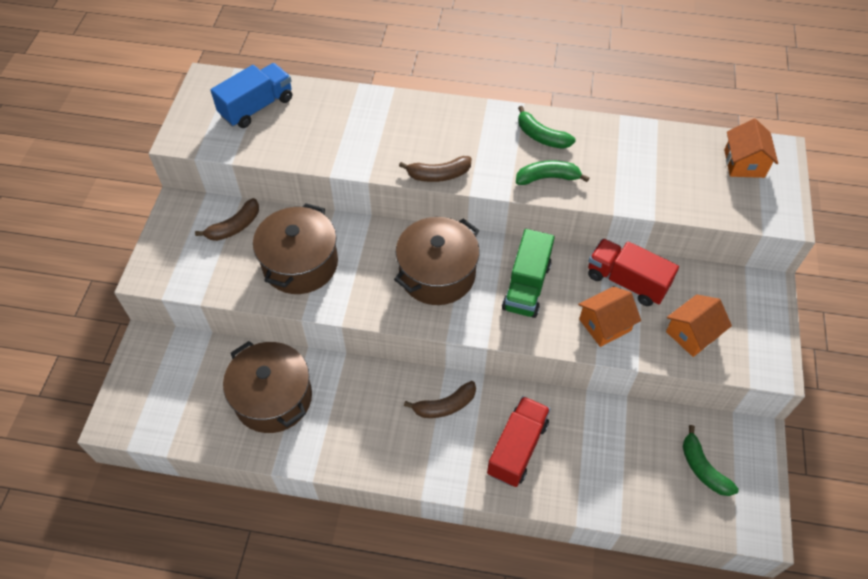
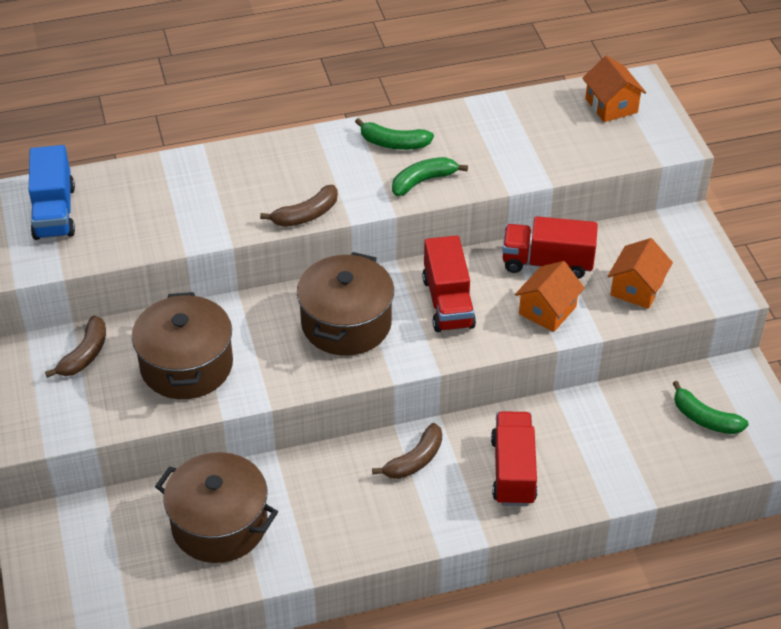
camera: 25 degrees left, 10 degrees down
blue truck [210,63,292,128] -> blue truck turned 150 degrees clockwise [29,145,75,240]
green truck [502,229,555,318] -> red truck [422,236,476,332]

